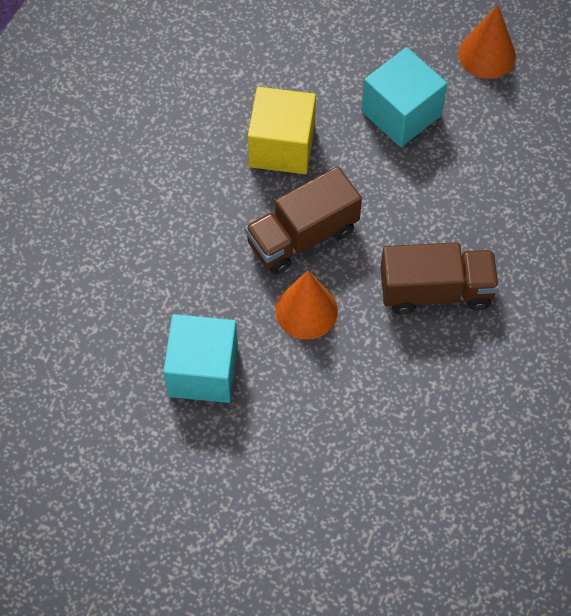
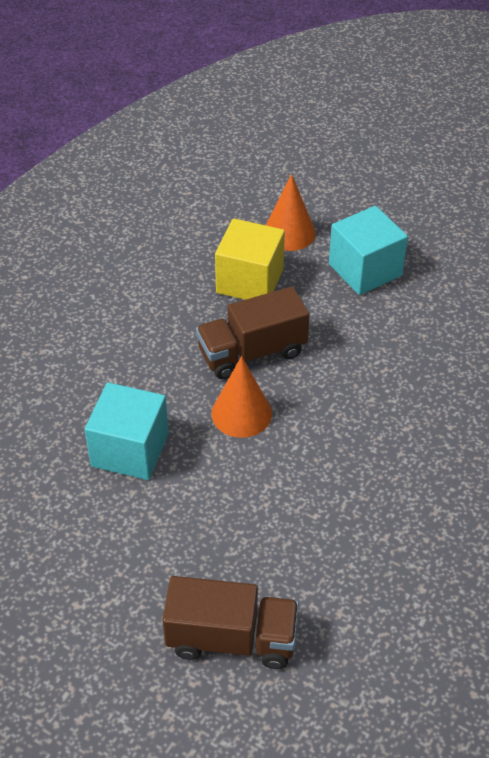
camera: 10 degrees right, 15 degrees down
brown truck [380,242,499,314] -> brown truck moved to [162,576,299,669]
orange cone [458,5,516,79] -> orange cone moved to [266,174,316,251]

